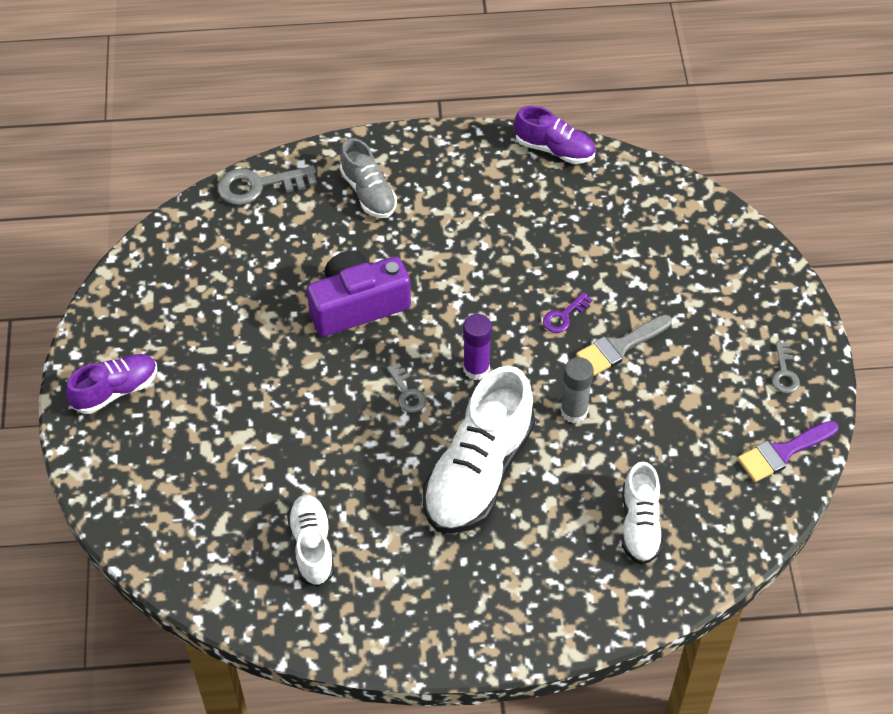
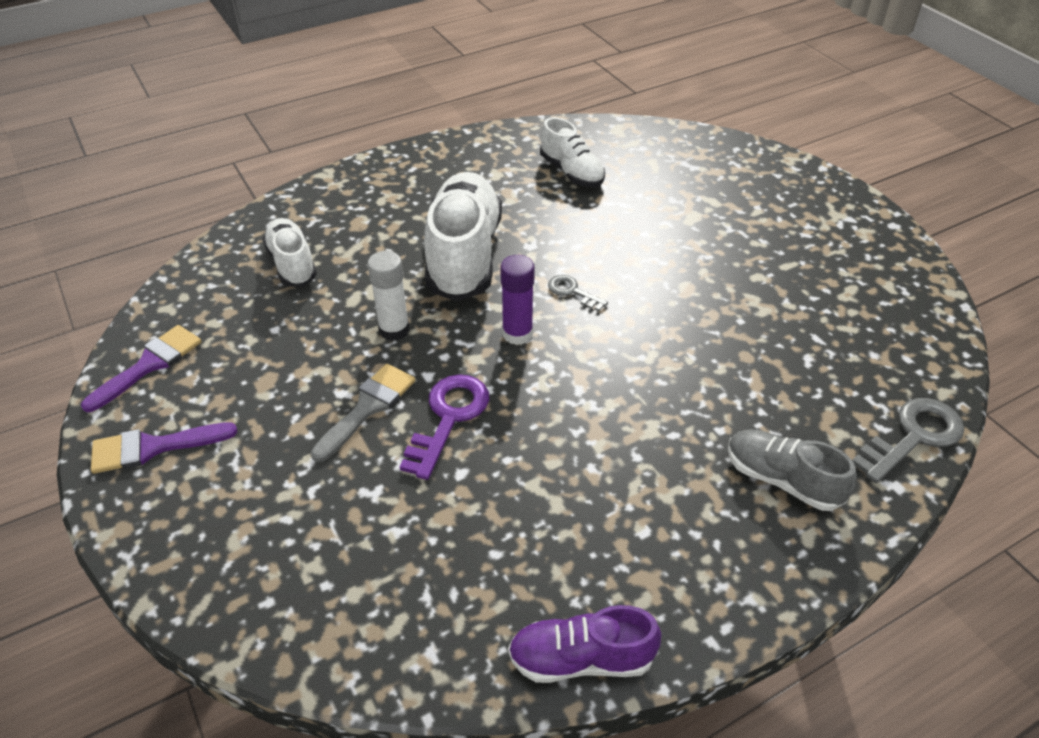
camera: 155 degrees right, 10 degrees down
purple shoe [66,354,157,414] -> none
purple camera [307,250,411,337] -> none
purple key [543,292,592,333] -> purple key [400,374,489,480], size x1.78
grey glue stick [560,357,594,423] -> white glue stick [367,251,410,341]
grey key [772,342,800,393] -> purple brush [91,422,237,474]

